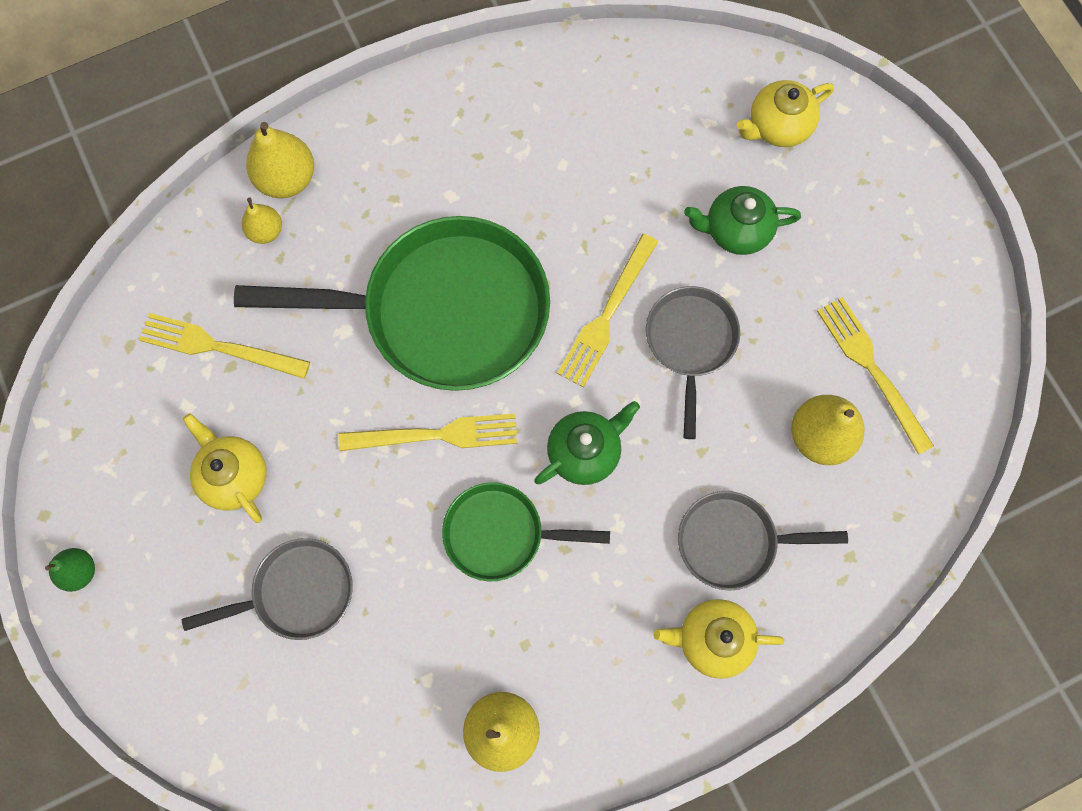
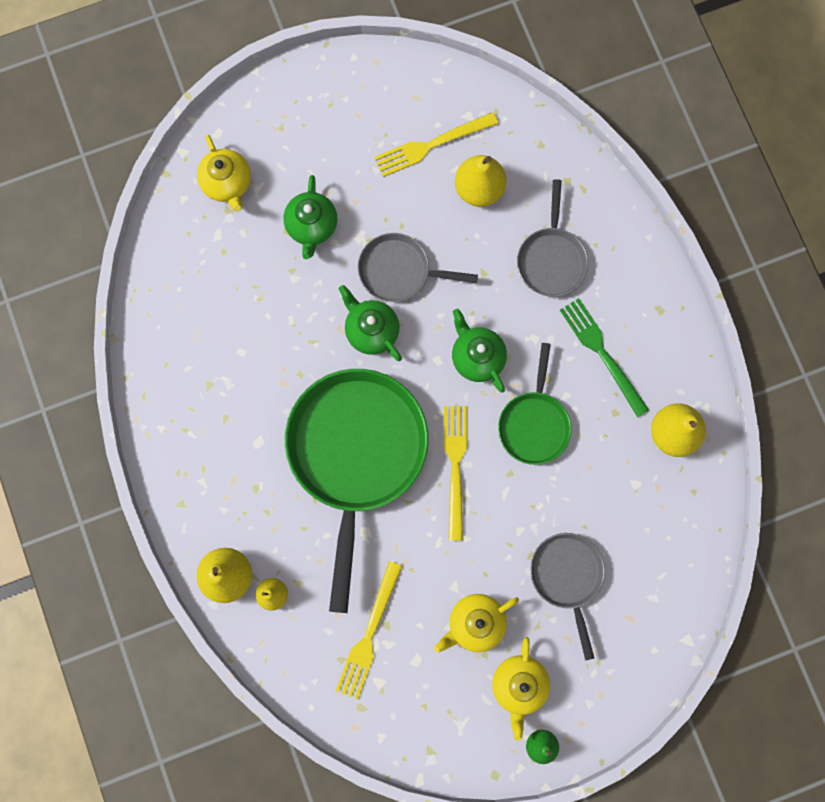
camera: 85 degrees left, 5 degrees up
yellow fork [557,234,658,388] -> green teapot [338,285,402,361]
yellow teapot [653,599,784,679] -> yellow teapot moved to [492,637,550,740]
none -> green fork [560,298,649,417]

